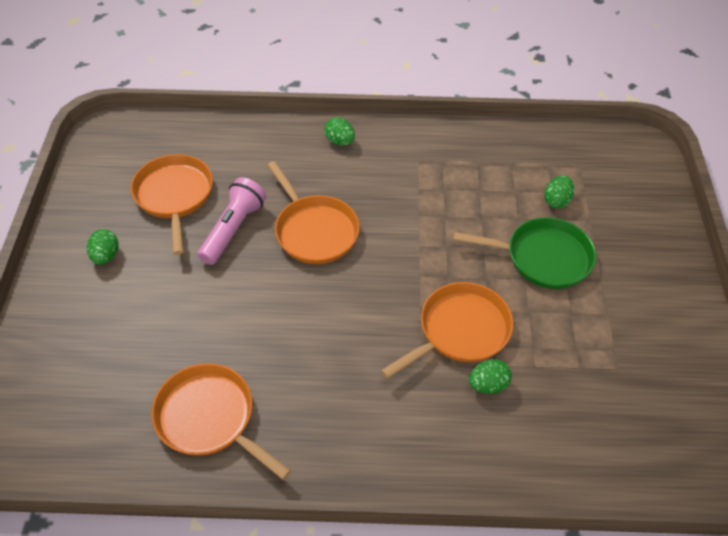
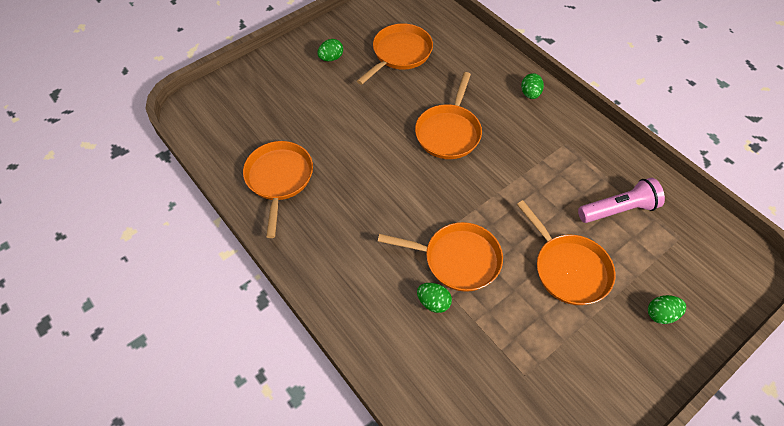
camera: 50 degrees right, 5 degrees up
pink flashlight [197,177,266,265] -> pink flashlight moved to [578,178,665,223]
green pan [453,217,596,289] -> orange pan [517,200,615,305]
green egg [544,175,574,209] -> green egg moved to [648,295,686,324]

